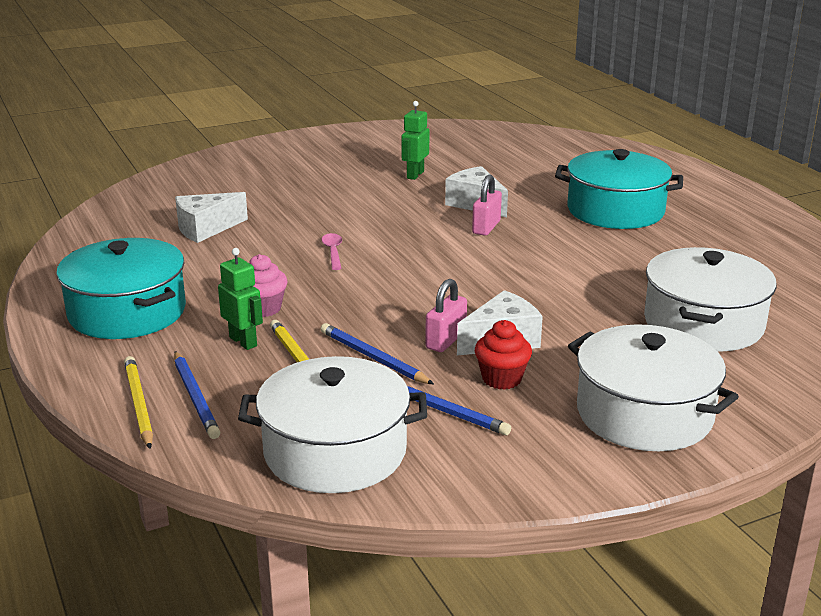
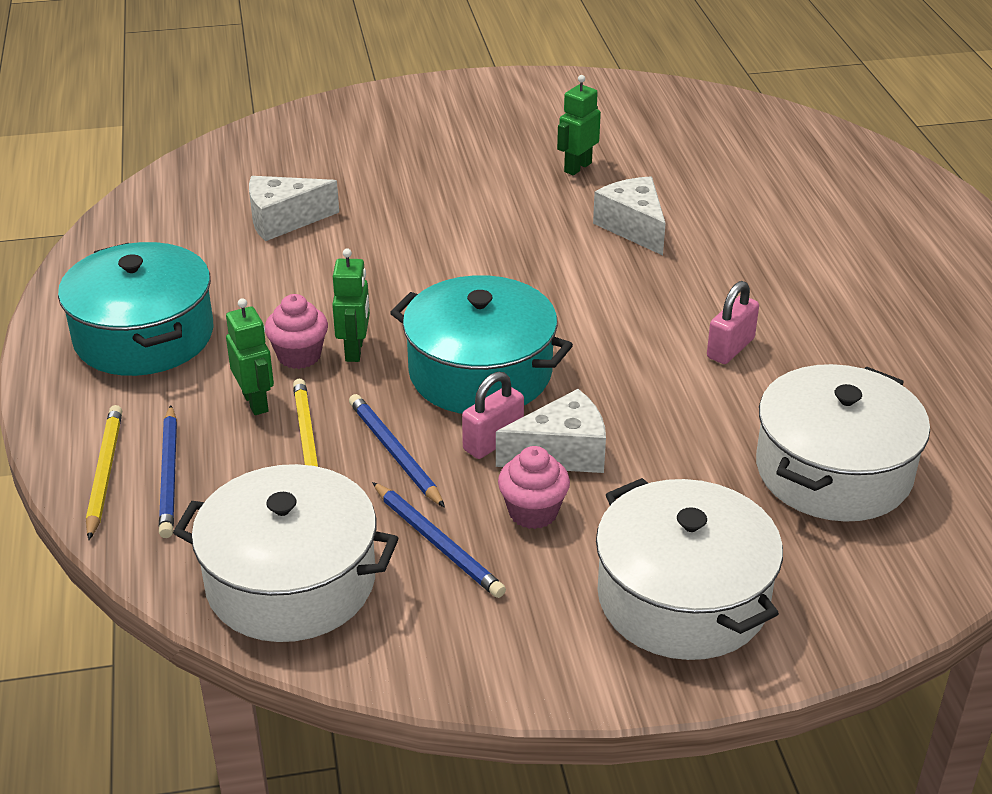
camera: 15 degrees right, 10 degrees up
pink spoon [321,233,342,270] -> none
pink padlock [472,174,502,236] -> pink padlock moved to [707,281,759,364]
red cupcake [475,320,532,390] -> pink cupcake [498,446,570,529]
turquoise pot [555,149,683,229] -> turquoise pot moved to [390,275,573,414]
none -> green robot [332,249,370,362]

